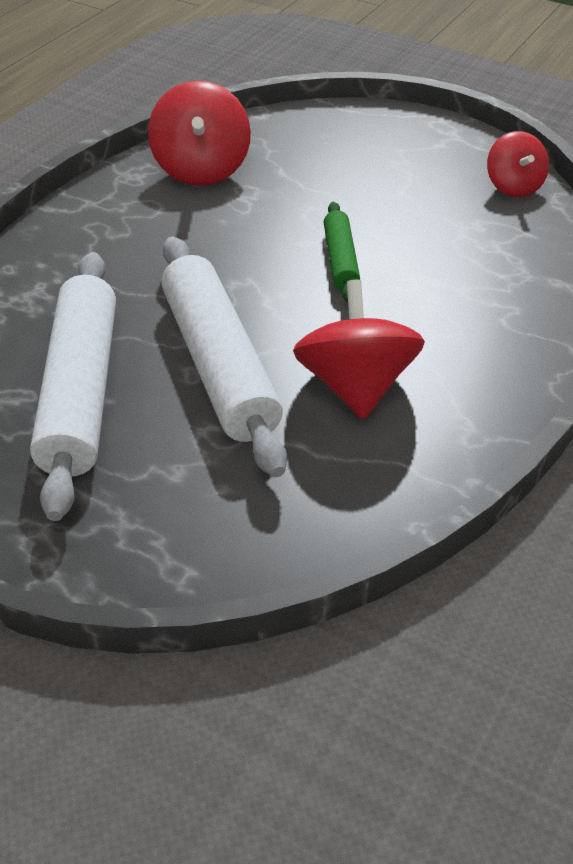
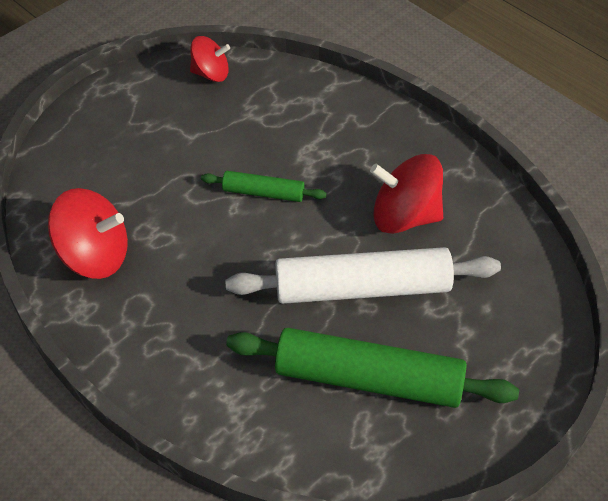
camera: 75 degrees left, 5 degrees up
white rolling pin [30,252,116,521] -> green rolling pin [226,328,519,408]

